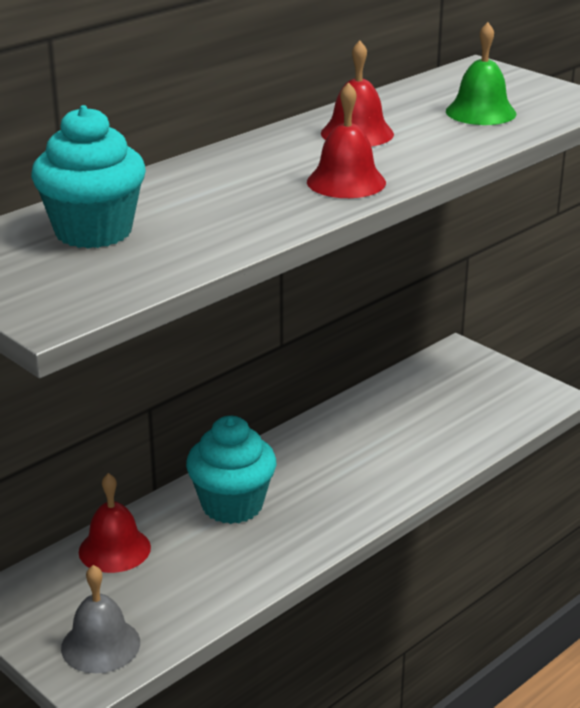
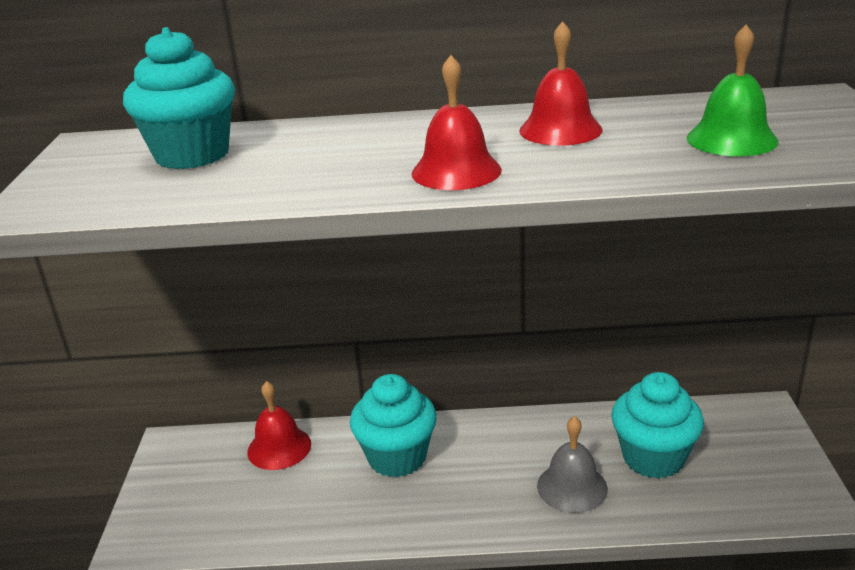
camera: 45 degrees right, 0 degrees up
grey bell [61,565,140,673] -> grey bell moved to [537,416,608,513]
none -> turquoise cupcake [611,372,704,479]

